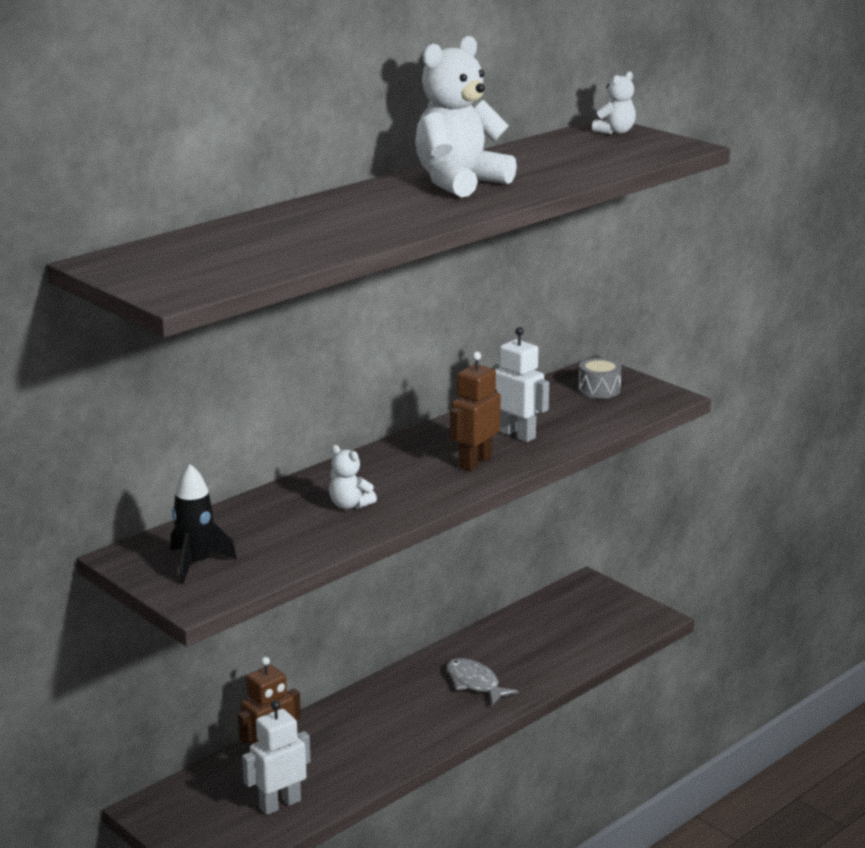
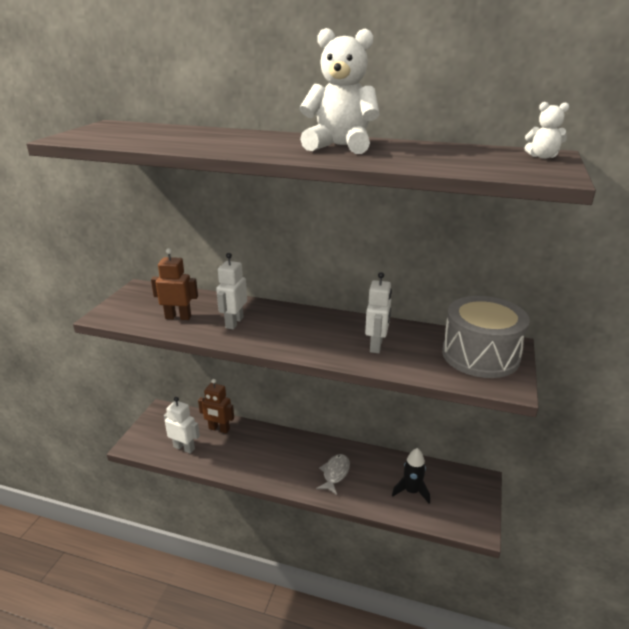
camera: 60 degrees right, 5 degrees up
black rocket [171,464,237,584] -> black rocket moved to [392,448,430,504]
white teddy bear [329,445,377,509] -> white robot [216,253,247,329]
brown robot [450,352,501,471] -> brown robot moved to [151,248,198,320]
grey drum [578,358,622,399] -> grey drum [442,296,530,378], size x2.36

